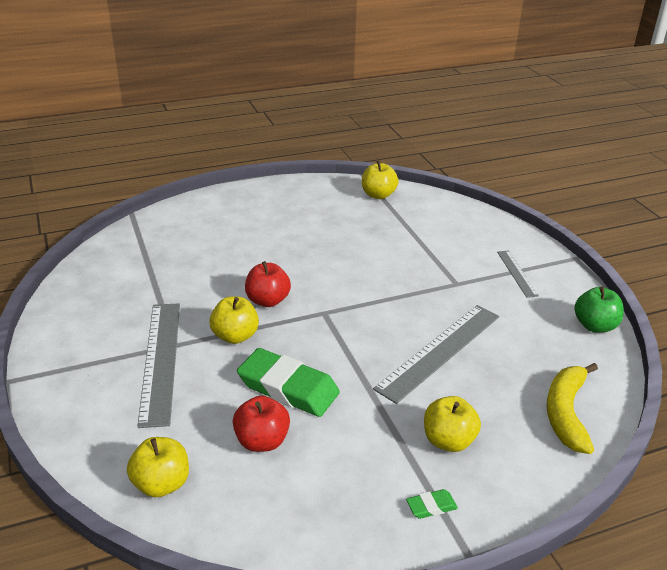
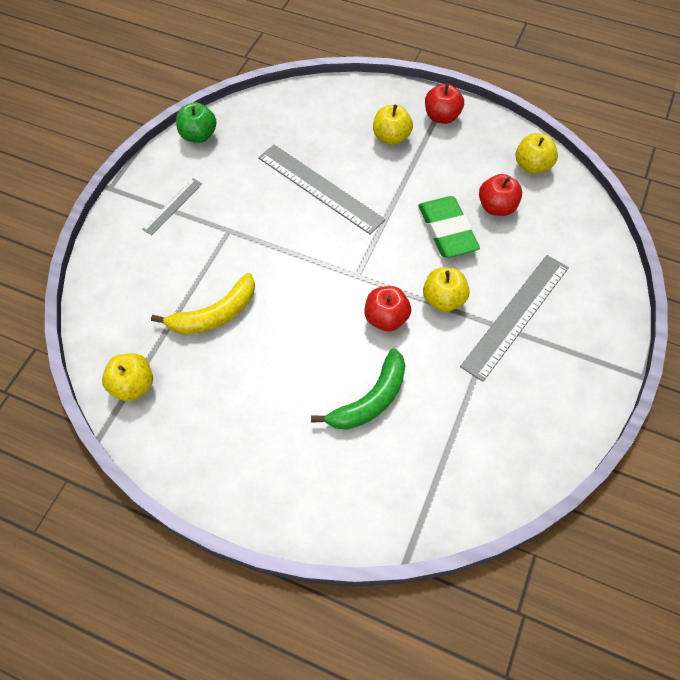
camera: 135 degrees left, 25 degrees up
yellow apple [127,437,189,497] -> yellow apple moved to [516,133,558,174]
grey ruler [373,305,499,404] -> grey ruler turned 45 degrees clockwise [258,145,386,234]
green eraser [406,489,458,519] -> red apple [425,84,464,124]
yellow banana [546,363,598,454] -> yellow banana moved to [151,273,255,334]
none -> green banana [311,348,405,430]

